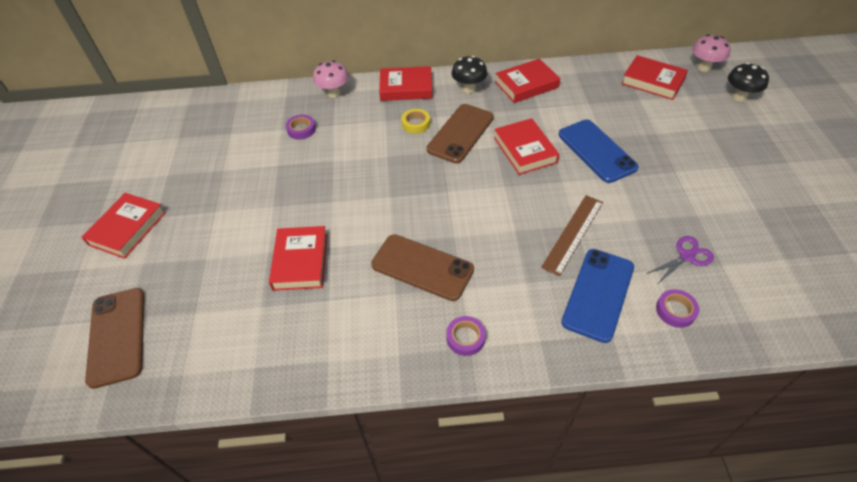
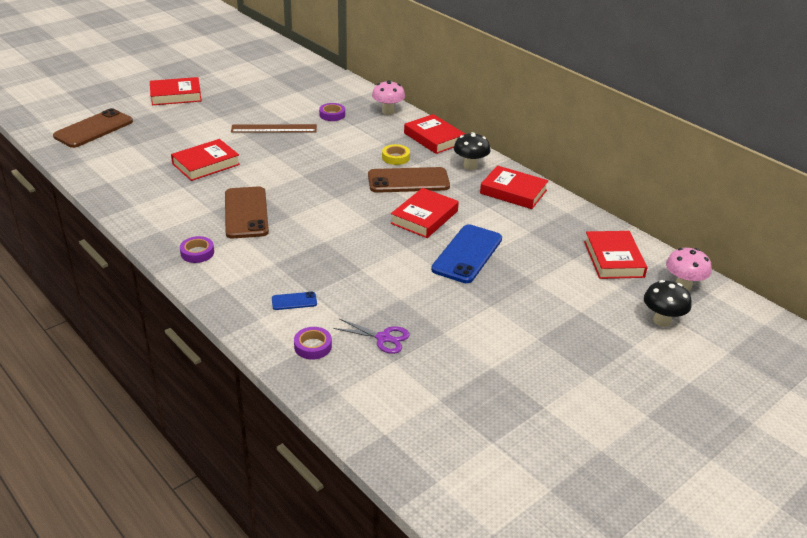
camera: 50 degrees right, 15 degrees down
brown ruler [541,195,603,276] -> brown ruler moved to [231,124,317,133]
blue phone [561,249,634,343] -> blue phone [272,292,317,310], size x0.45

